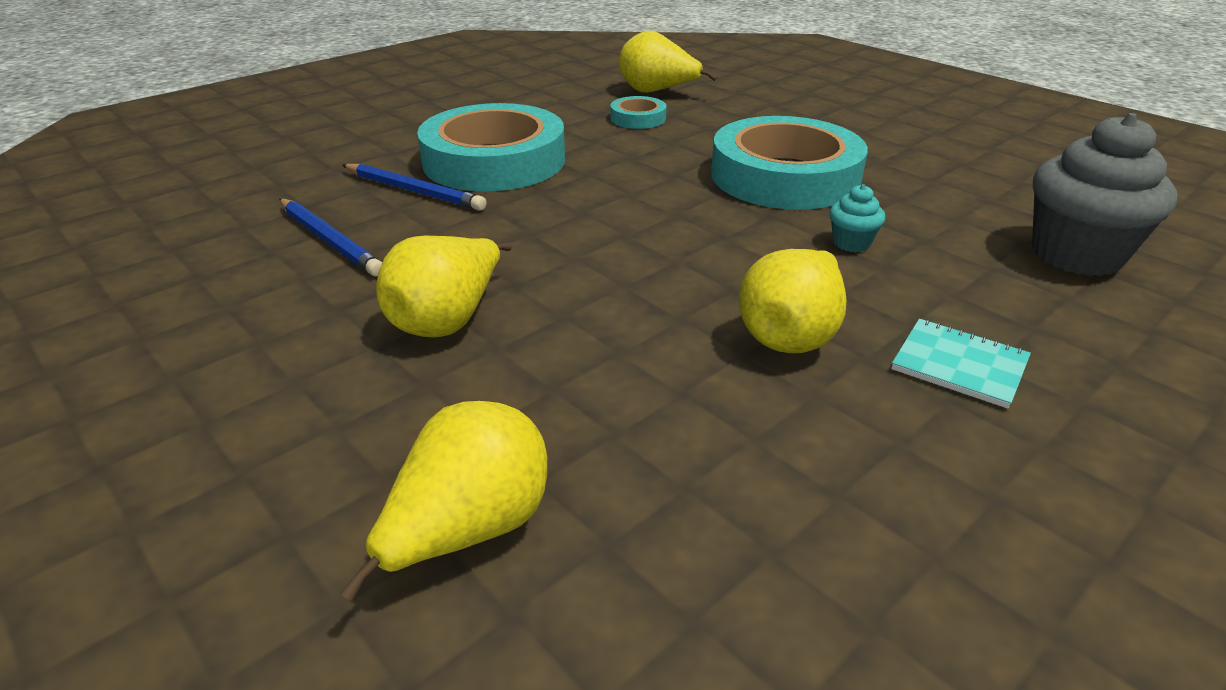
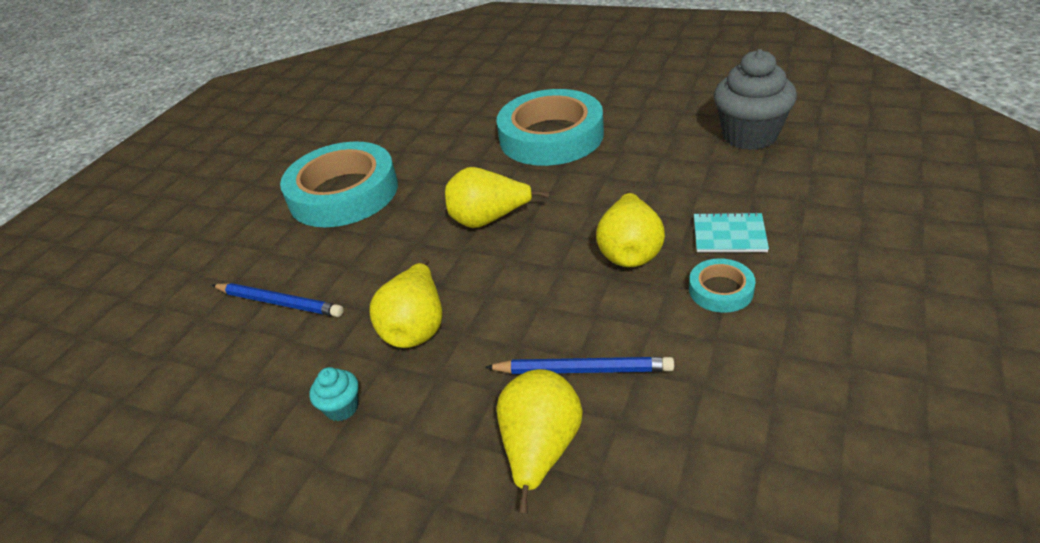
camera: 20 degrees left, 5 degrees up
blue pencil [342,164,487,211] -> blue pencil moved to [485,357,674,374]
turquoise tape [610,96,667,129] -> turquoise tape moved to [689,258,756,313]
yellow pear [619,31,717,93] -> yellow pear moved to [445,167,549,228]
turquoise cupcake [830,184,885,252] -> turquoise cupcake moved to [309,367,359,421]

